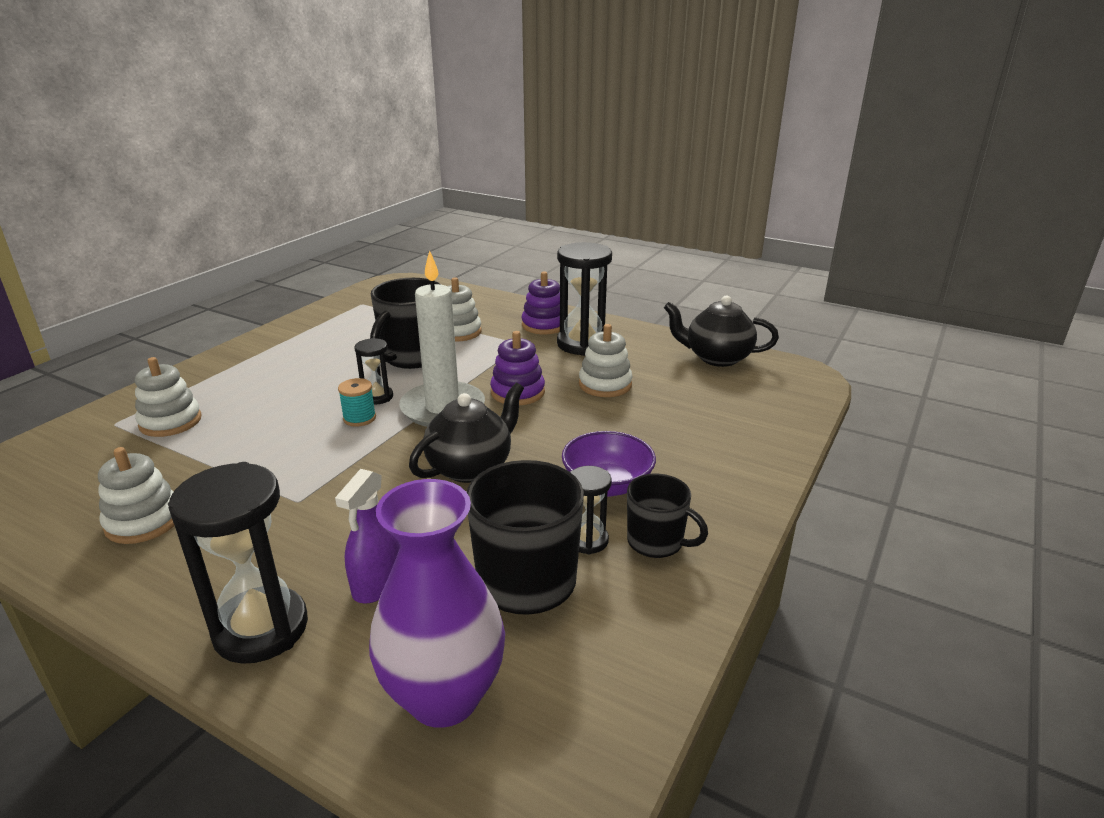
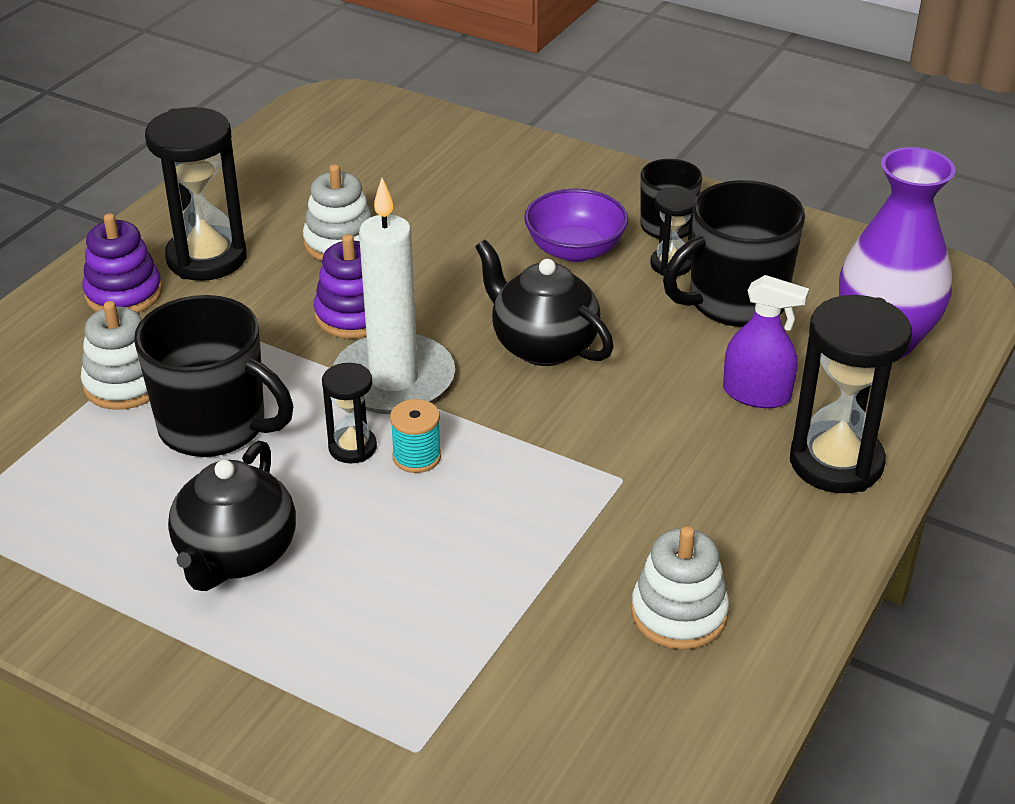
camera: 90 degrees left, 10 degrees up
white stacking toy [135,357,202,437] -> none
black teapot [664,295,779,367] -> black teapot moved to [168,441,296,591]

